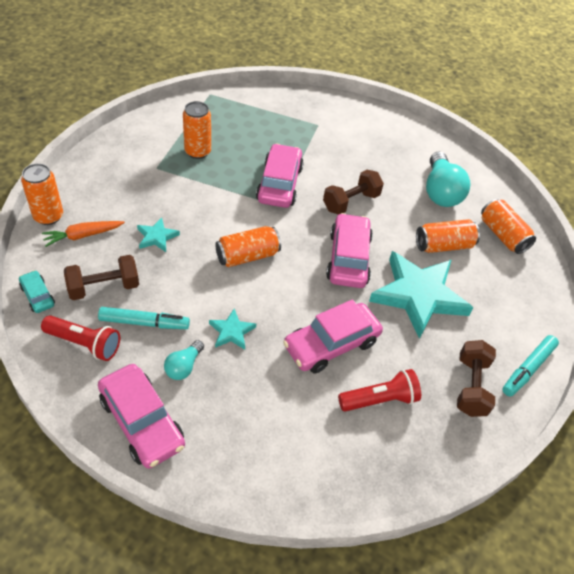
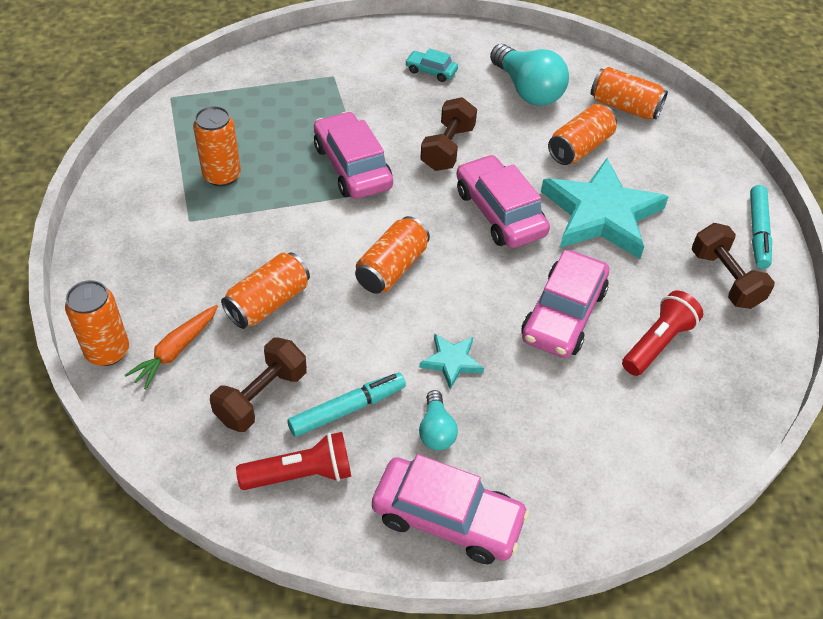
camera: 30 degrees left, 0 degrees up
turquoise car [19,270,55,313] -> turquoise car moved to [405,48,458,82]
turquoise star [137,217,180,252] -> orange can [221,253,310,329]

